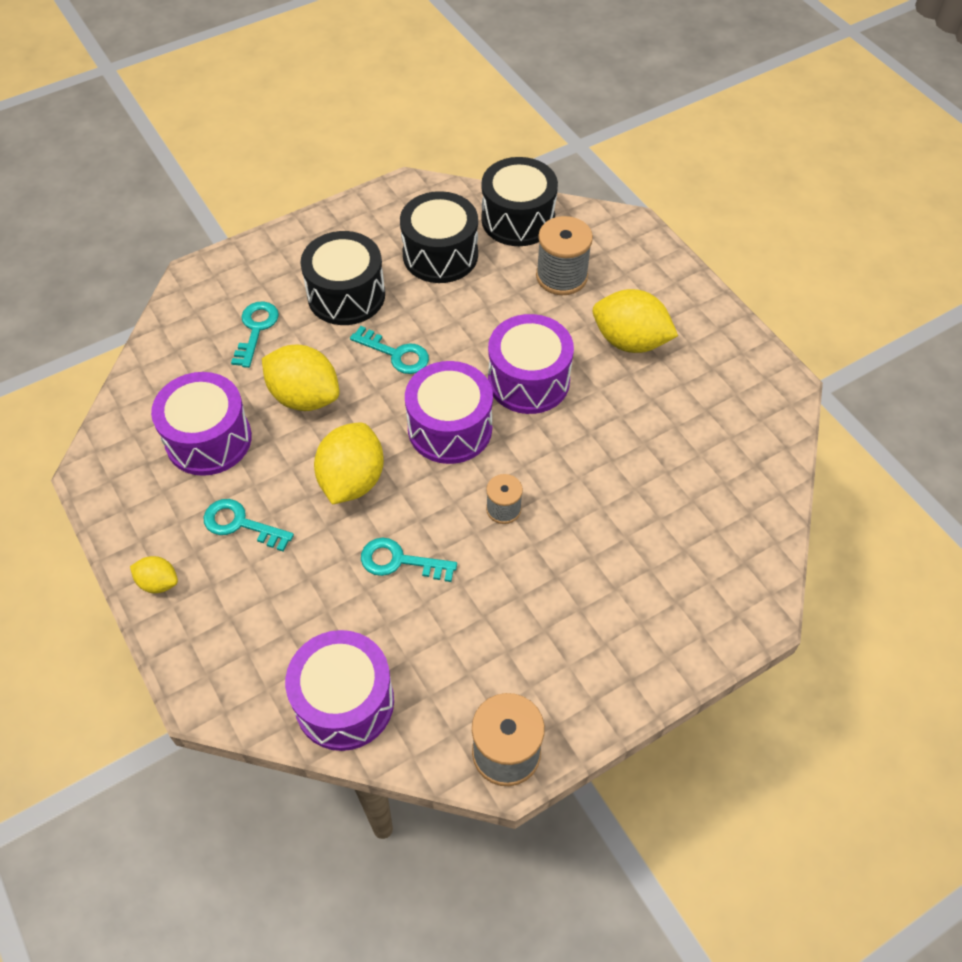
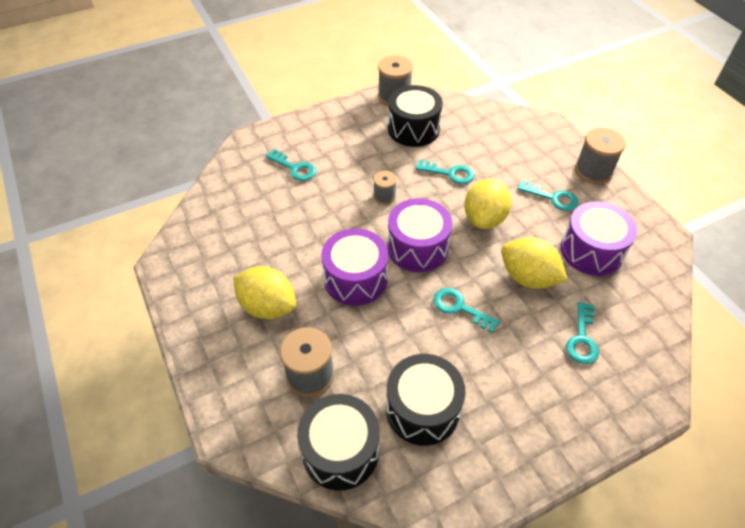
camera: 175 degrees left, 5 degrees down
yellow lemon [130,556,178,593] -> grey spool [575,127,626,184]
purple drum [285,630,394,751] -> none
black drum [300,231,385,325] -> black drum moved to [388,85,443,147]
none -> turquoise key [266,149,316,181]

